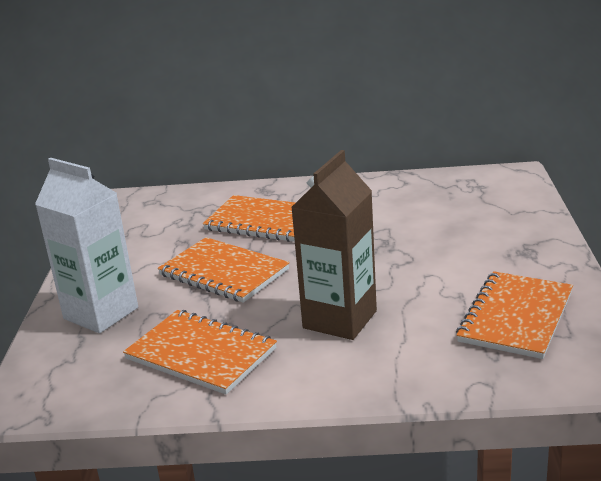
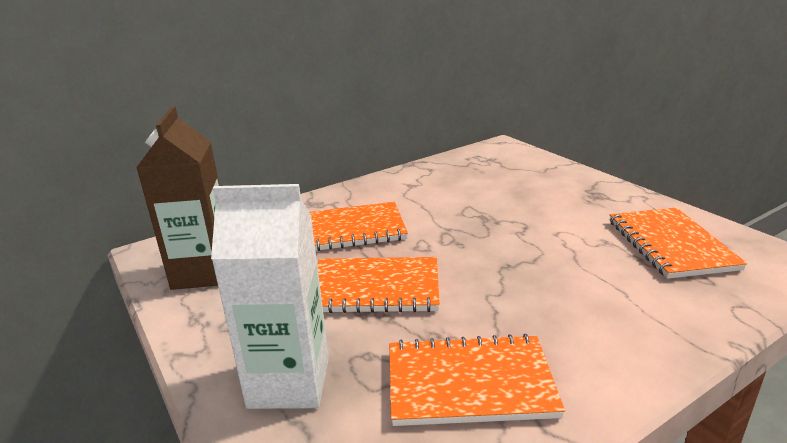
camera: 35 degrees left, 0 degrees up
brown carton [291,150,377,340] -> brown carton moved to [136,106,220,290]

